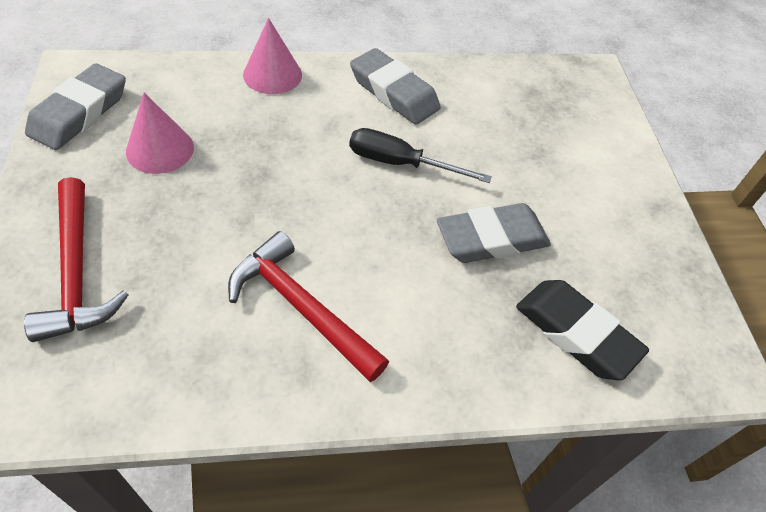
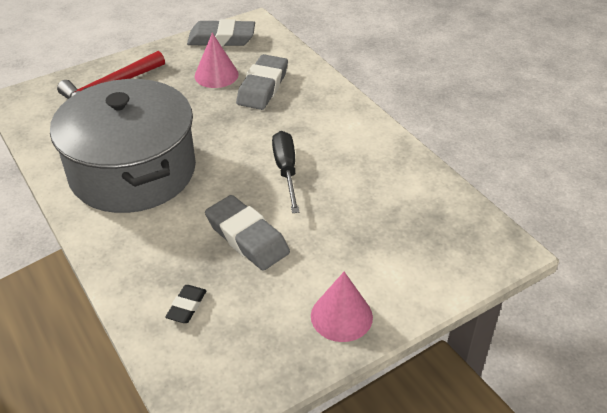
camera: 70 degrees right, 10 degrees down
red hammer [228,231,389,382] -> grey pot [50,79,196,213]
pink cone [243,18,302,94] -> pink cone moved to [311,272,373,342]
grey eraser [350,48,441,124] -> grey eraser moved to [236,54,288,110]
black eraser [516,280,649,380] -> black eraser [165,285,207,323], size x0.52

